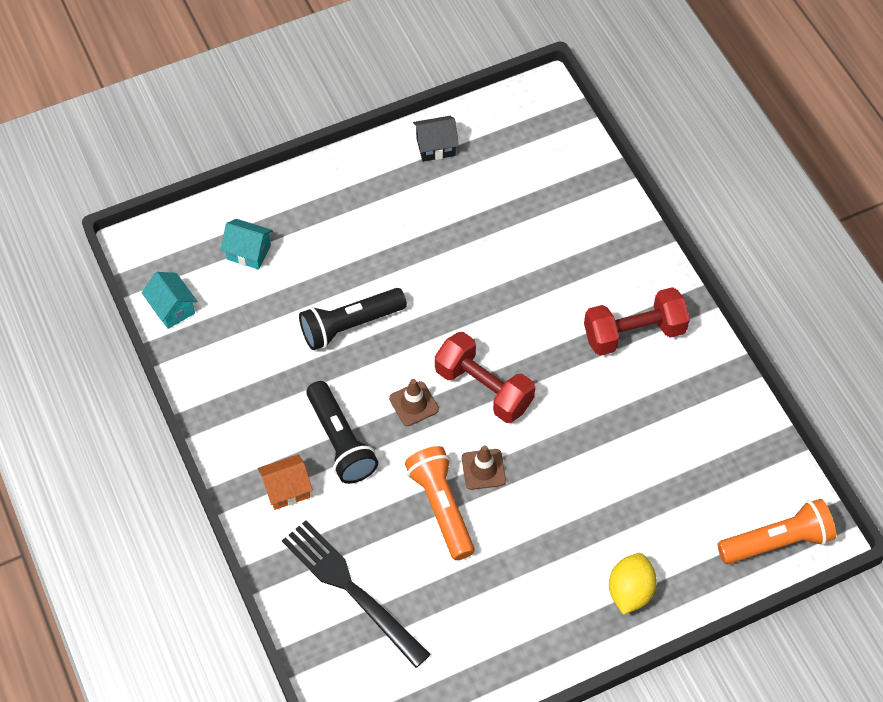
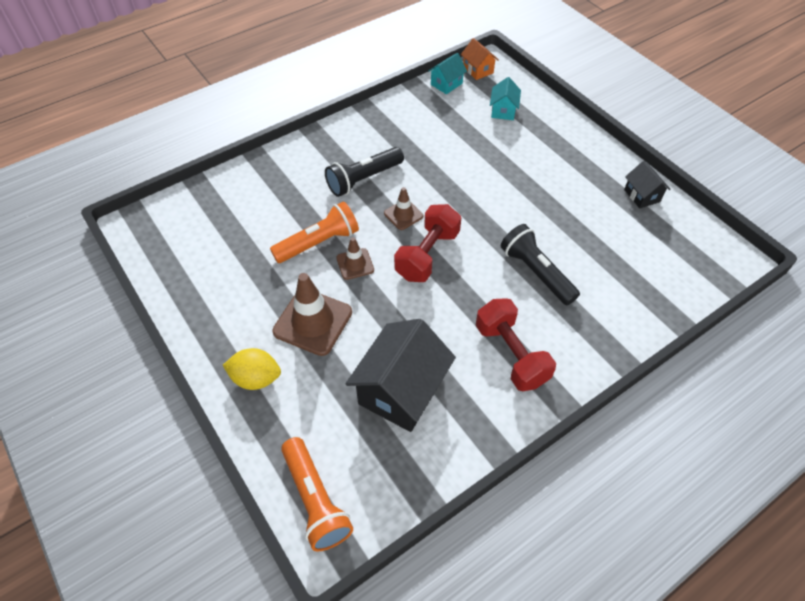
camera: 80 degrees right, 5 degrees down
orange house [258,454,313,510] -> orange house moved to [461,38,499,80]
black fork [282,520,431,668] -> none
black flashlight [299,288,407,350] -> black flashlight moved to [501,224,580,305]
none -> brown traffic cone [272,273,352,356]
none -> black house [346,319,456,432]

